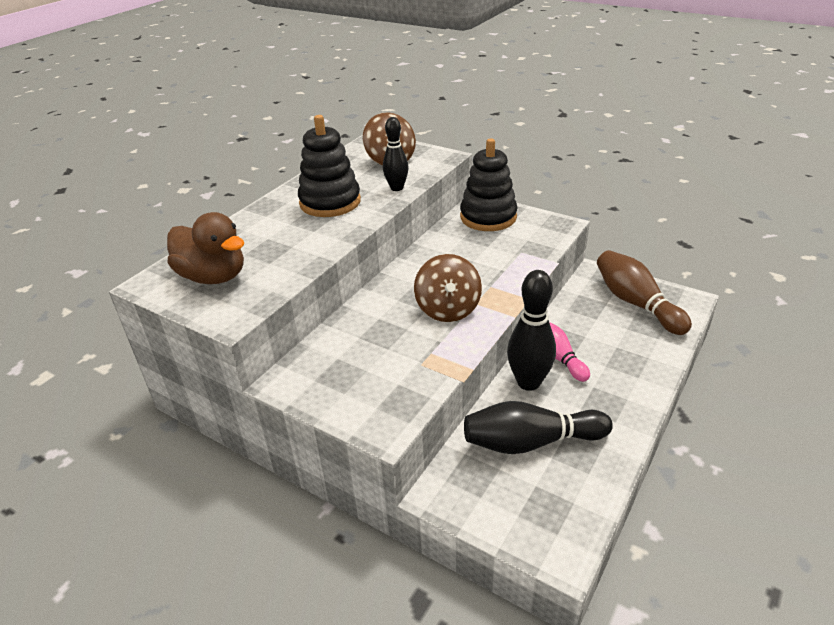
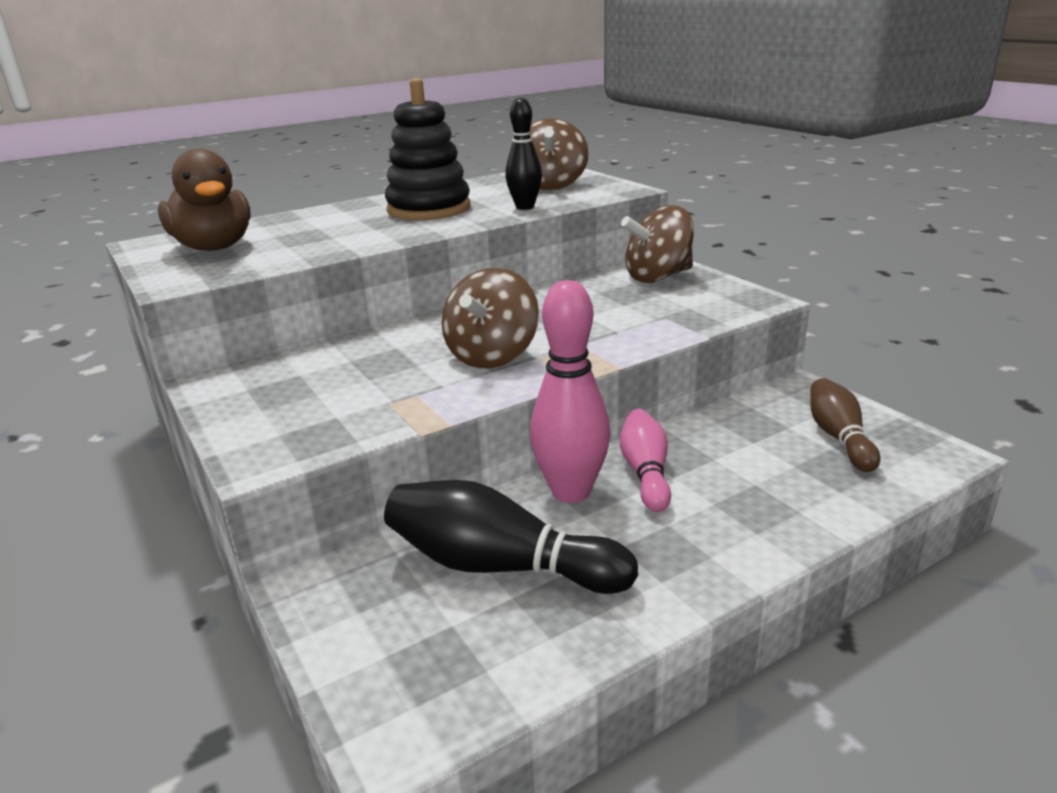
camera: 25 degrees right, 10 degrees down
black stacking toy [460,138,518,231] -> brown spinning top [621,205,694,283]
black bowling pin [507,270,556,391] -> pink bowling pin [530,280,611,503]
brown bowling pin [597,250,692,335] -> brown bowling pin [810,378,880,472], size x0.64

